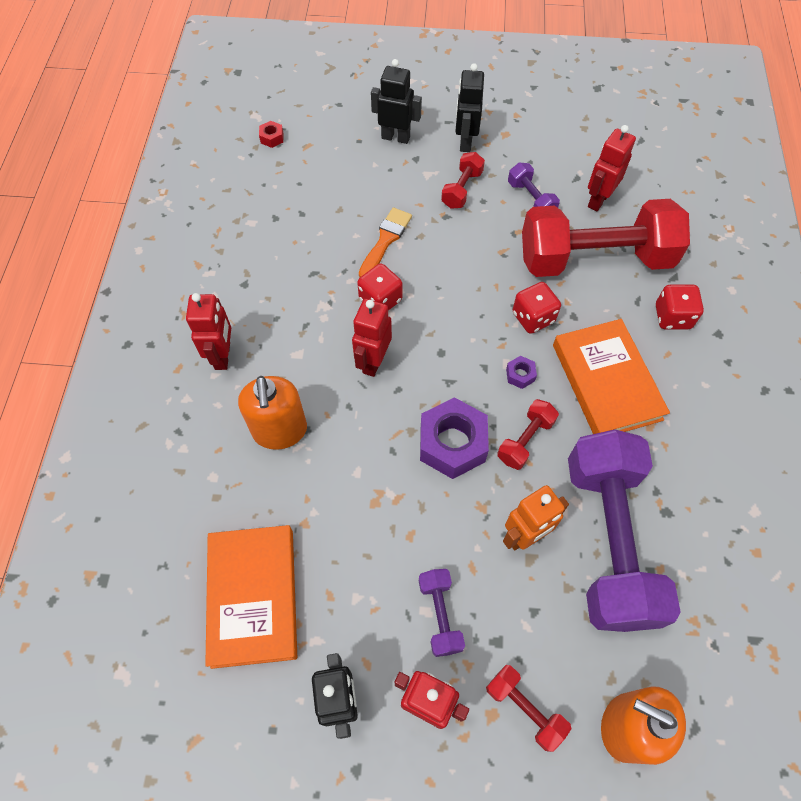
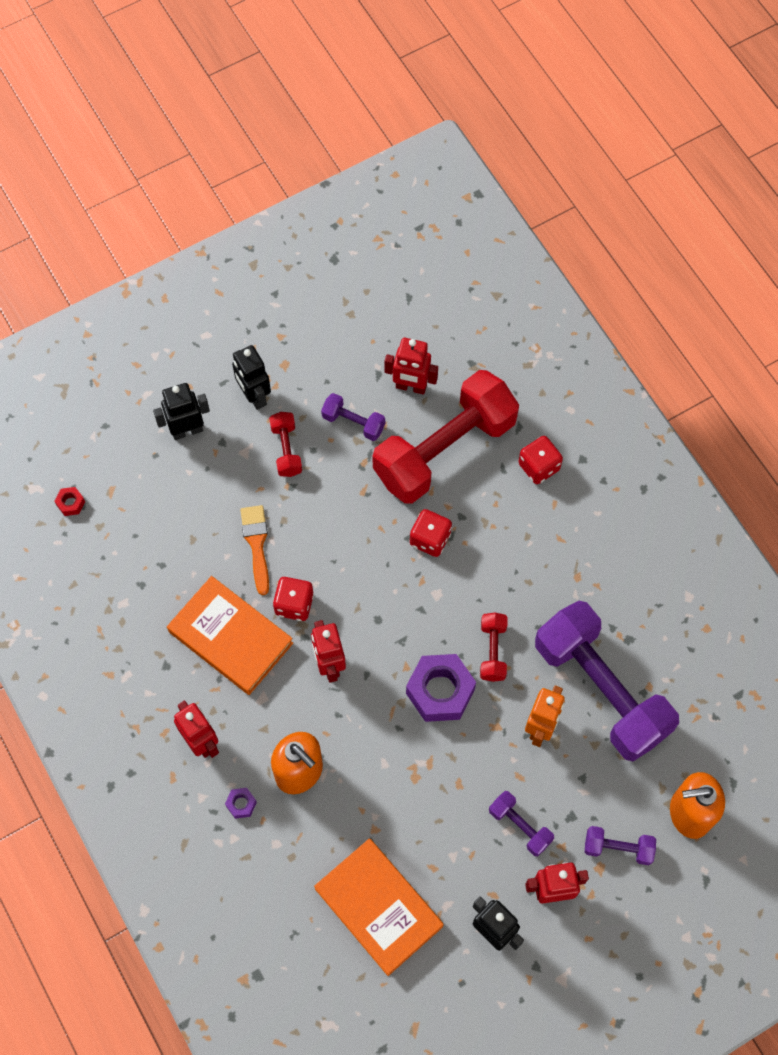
camera: 35 degrees left, 5 degrees up
red dumbbell [486,665,571,752] -> purple dumbbell [585,826,656,865]
purple nut [506,356,537,389] -> purple nut moved to [225,788,257,819]
orange book [553,319,670,434] -> orange book moved to [167,576,293,695]
red robot [588,125,636,211] -> red robot turned 75 degrees counterclockwise [385,338,438,395]

